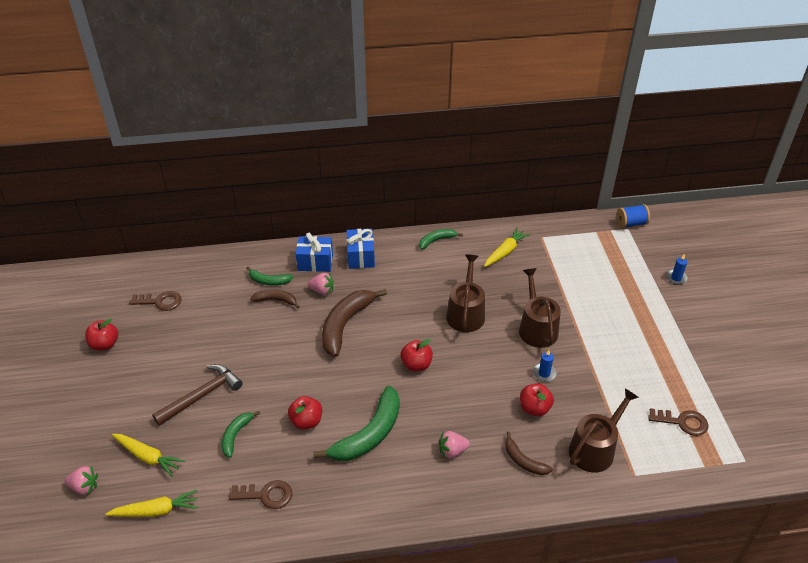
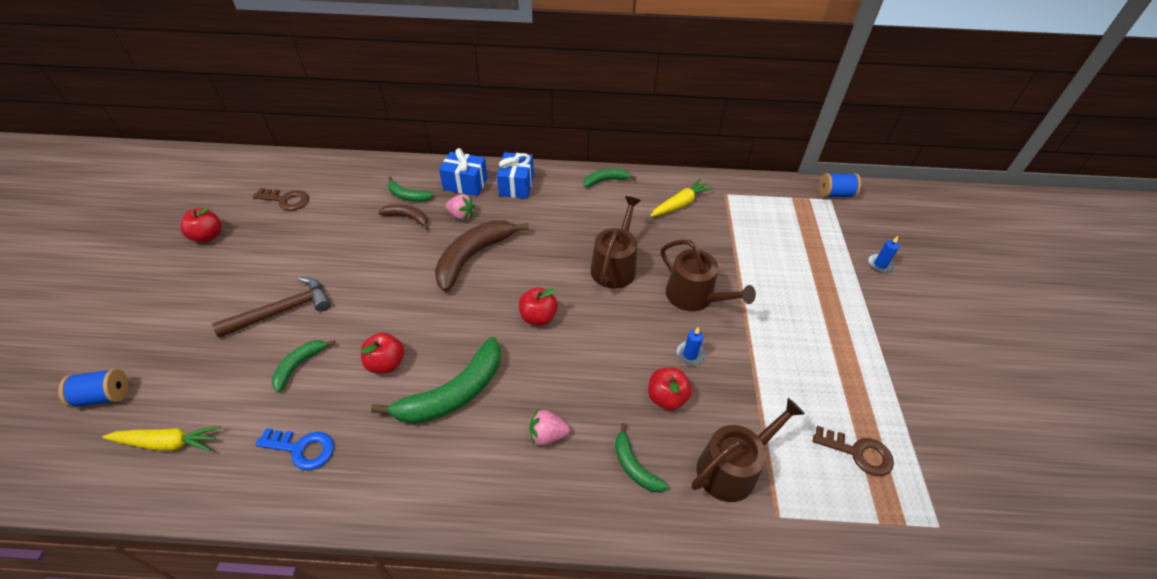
camera: 10 degrees right, 5 degrees up
pink strawberry [65,466,98,495] -> blue spool [58,369,128,408]
yellow carrot [112,434,185,477] -> none
brown key [229,480,293,509] -> blue key [255,428,334,470]
brown banana [505,431,553,475] -> green banana [615,423,669,492]
brown watering can [519,268,561,348] -> brown watering can turned 135 degrees clockwise [661,239,756,311]

